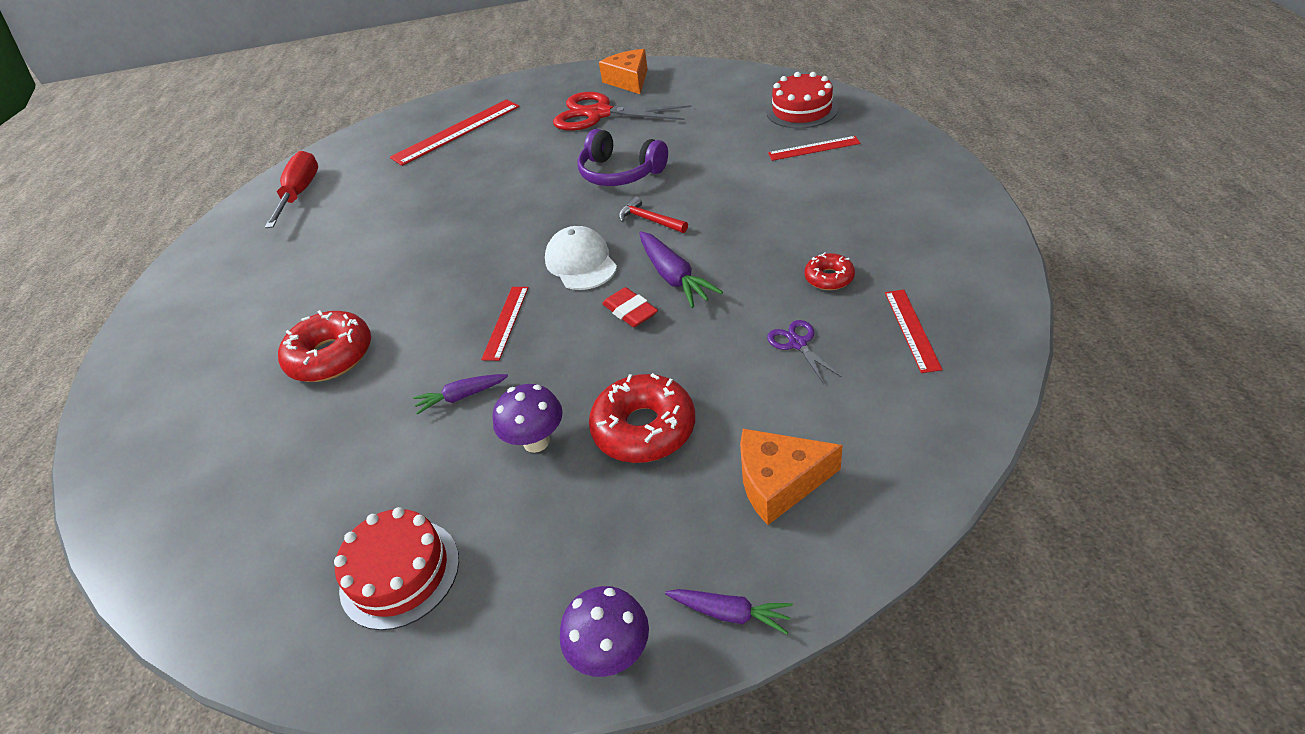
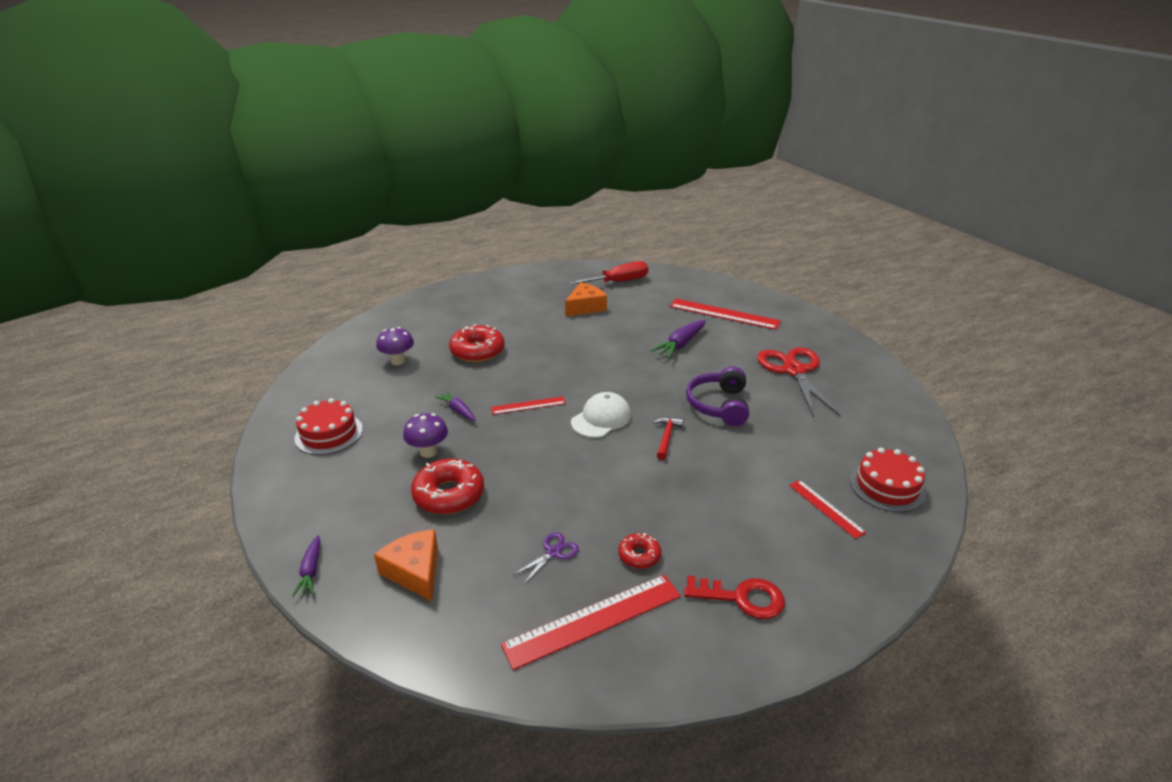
camera: 60 degrees right, 10 degrees down
purple mushroom [560,586,649,677] -> purple mushroom moved to [376,327,414,365]
orange cheese [599,49,648,94] -> orange cheese moved to [565,282,607,316]
red eraser [602,287,658,327] -> none
purple carrot [639,231,723,308] -> purple carrot moved to [651,320,706,358]
red ruler [885,289,943,373] -> red ruler [501,575,681,670], size x1.79
none -> red key [684,575,785,619]

